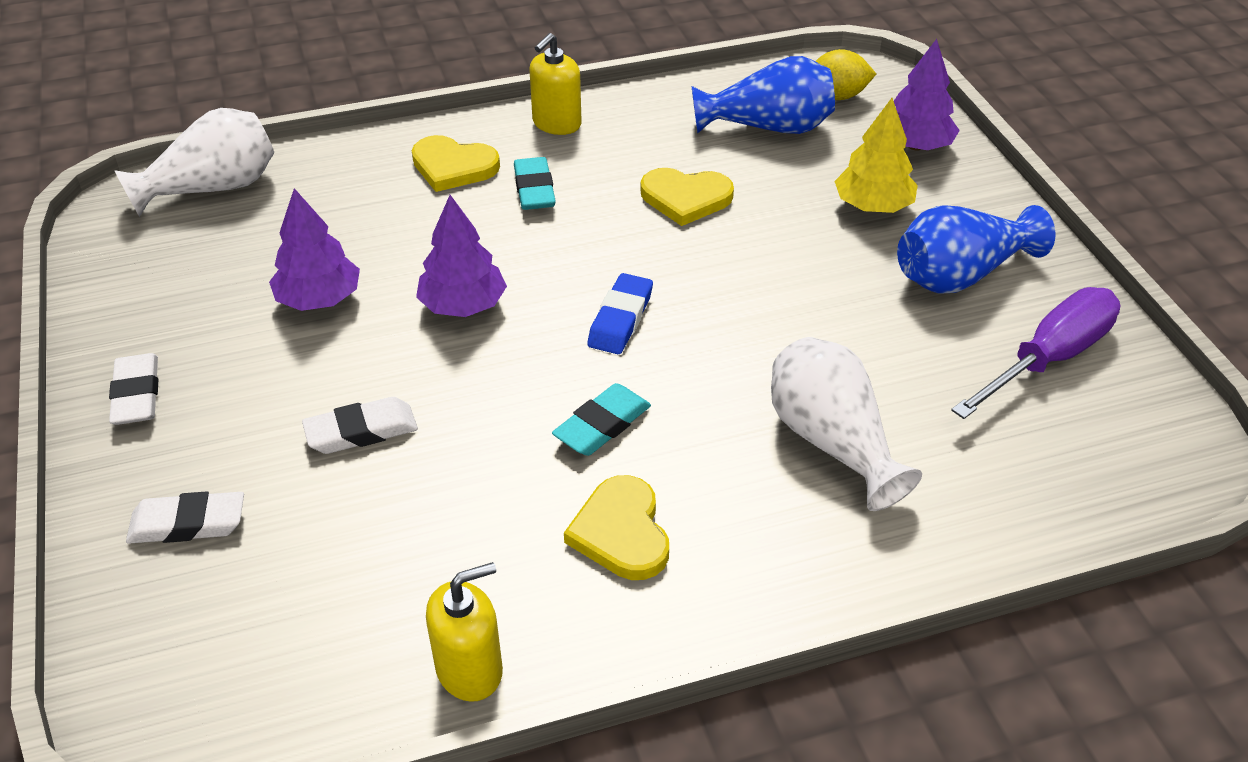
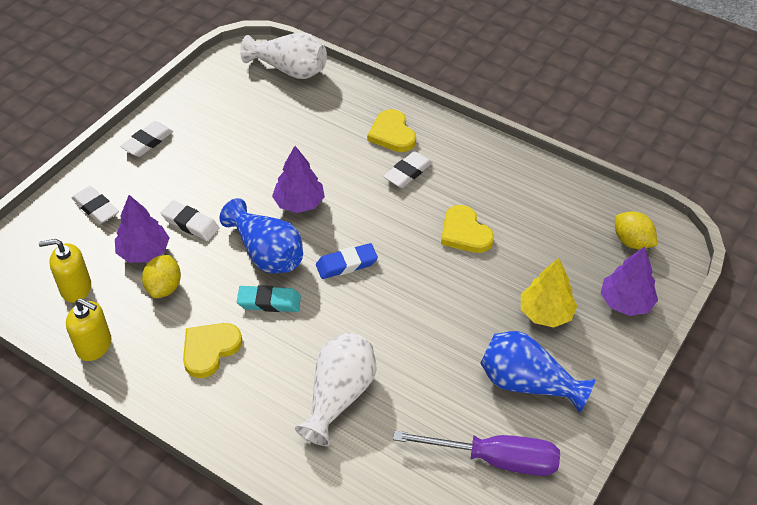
camera: 50 degrees right, 5 degrees up
purple tree [269,188,360,311] -> purple tree moved to [115,195,169,263]
turquoise eraser [514,157,556,210] -> white eraser [383,151,432,188]
yellow soap dispenser [529,33,582,135] -> yellow soap dispenser moved to [39,239,91,303]
blue vase [692,56,835,134] -> blue vase moved to [220,198,303,274]
none -> yellow lemon [142,255,181,298]

